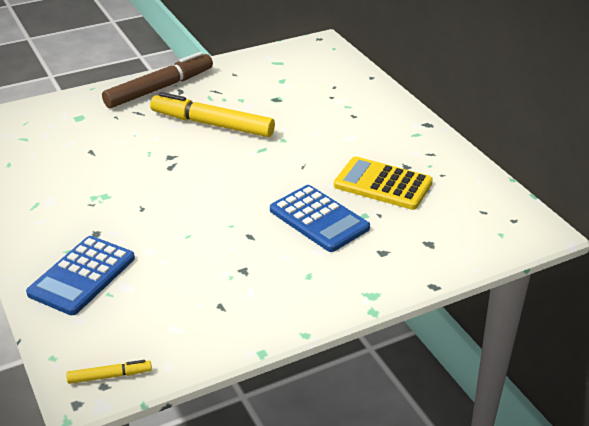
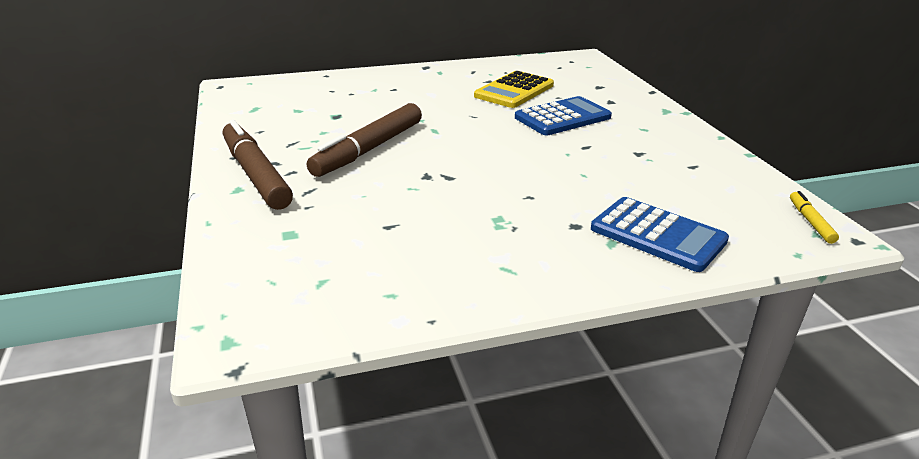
camera: 80 degrees left, 5 degrees down
yellow marker [150,92,275,137] -> brown marker [307,103,422,177]

